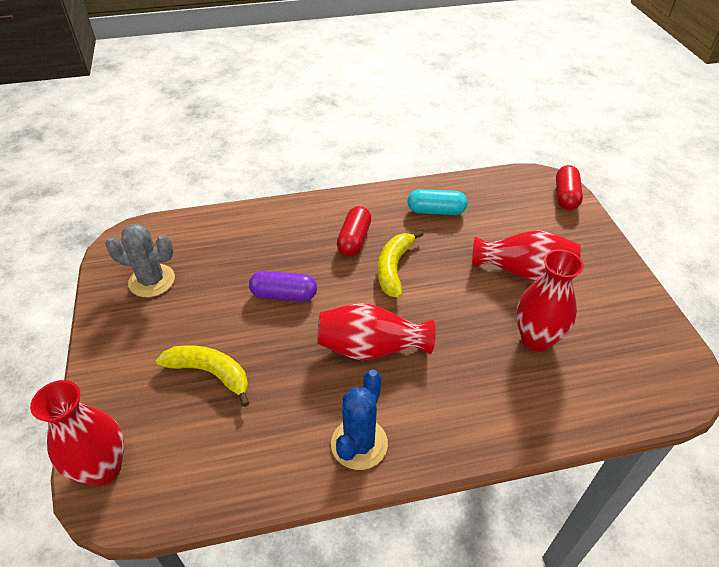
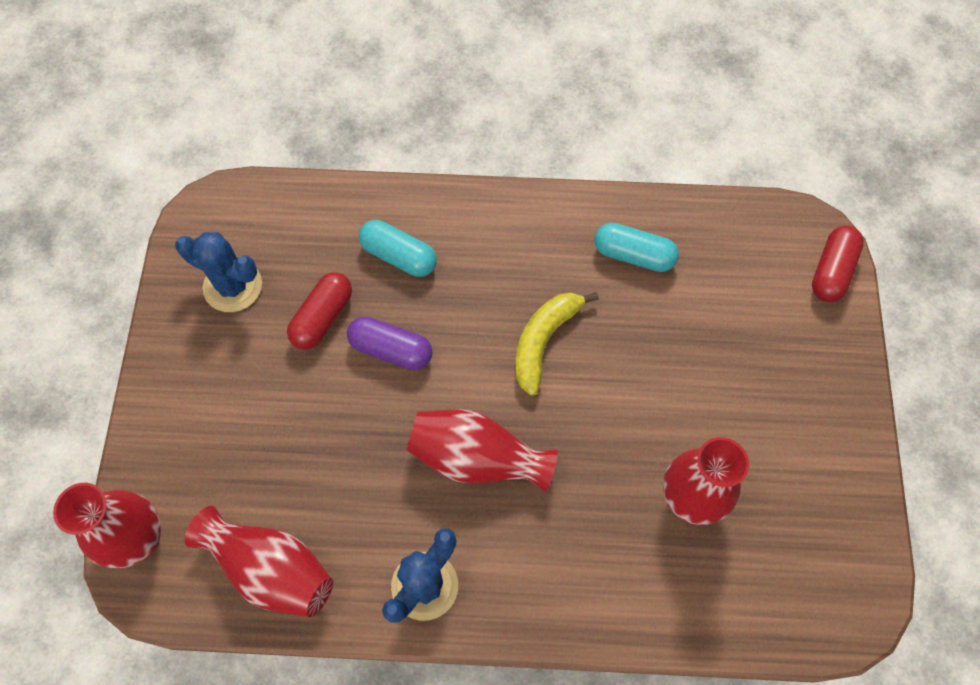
camera: 15 degrees right, 20 degrees up
grey cactus [105,223,175,297] -> blue cactus [175,232,262,312]
yellow banana [156,345,249,407] -> none
red capsule [337,206,371,256] -> red capsule moved to [287,272,352,350]
red vase [472,230,581,281] -> red vase moved to [184,506,333,617]
none -> turquoise capsule [359,220,437,277]

